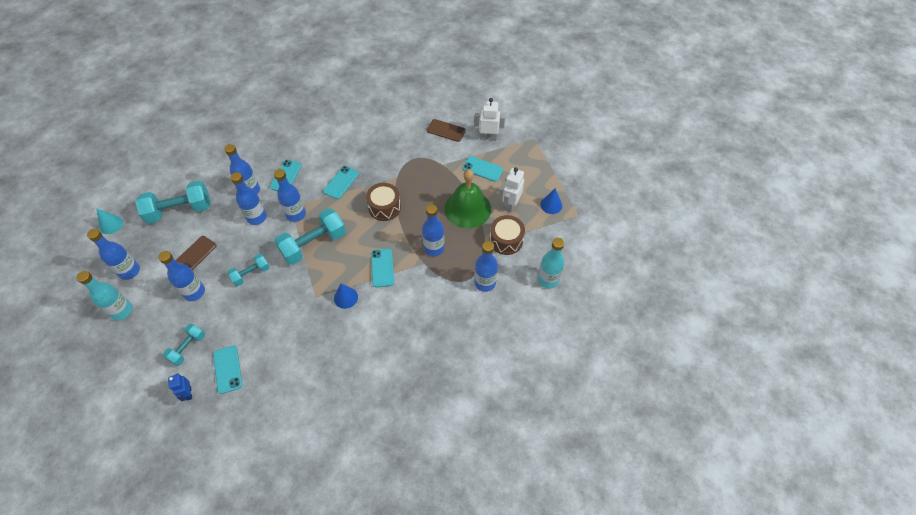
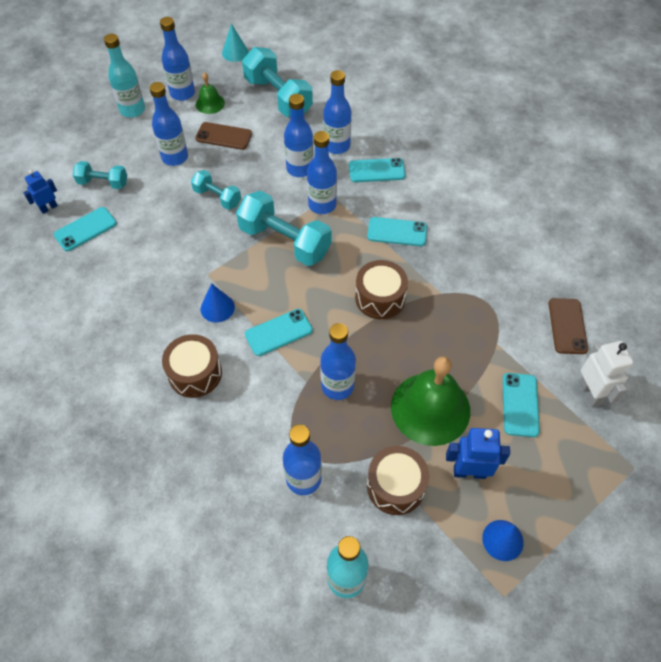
camera: 70 degrees right, 0 degrees up
white robot [502,167,524,213] -> blue robot [446,428,510,479]
none -> brown drum [162,334,222,398]
none -> green bell [196,72,225,114]

